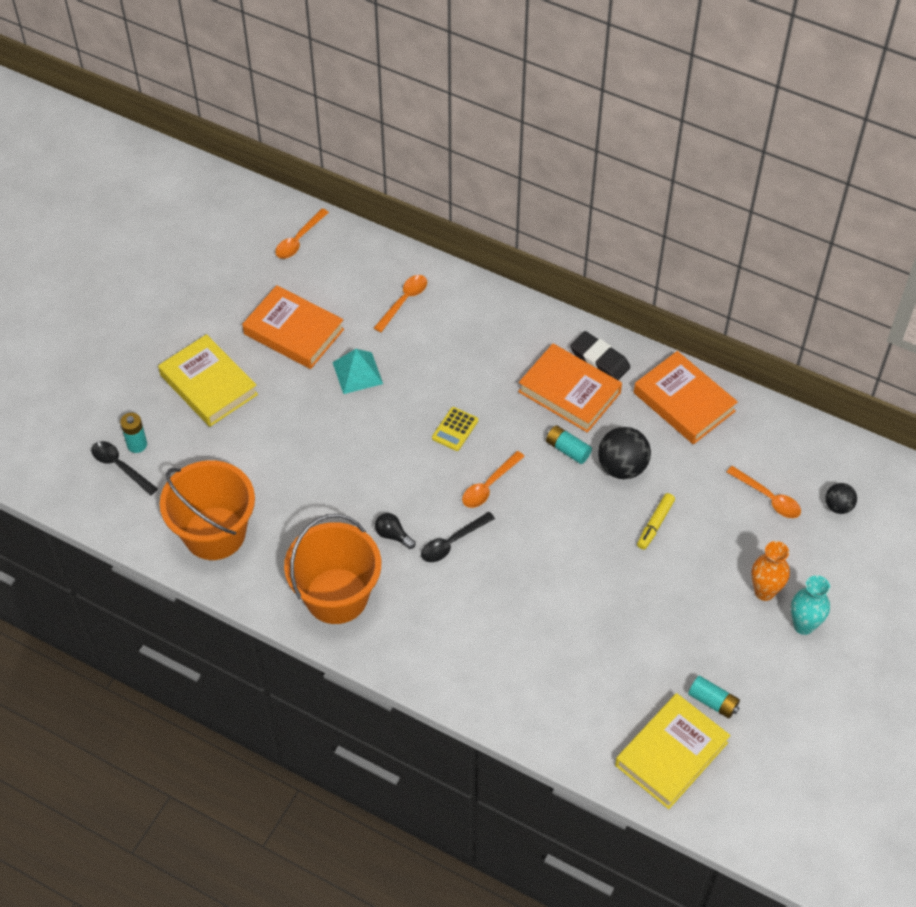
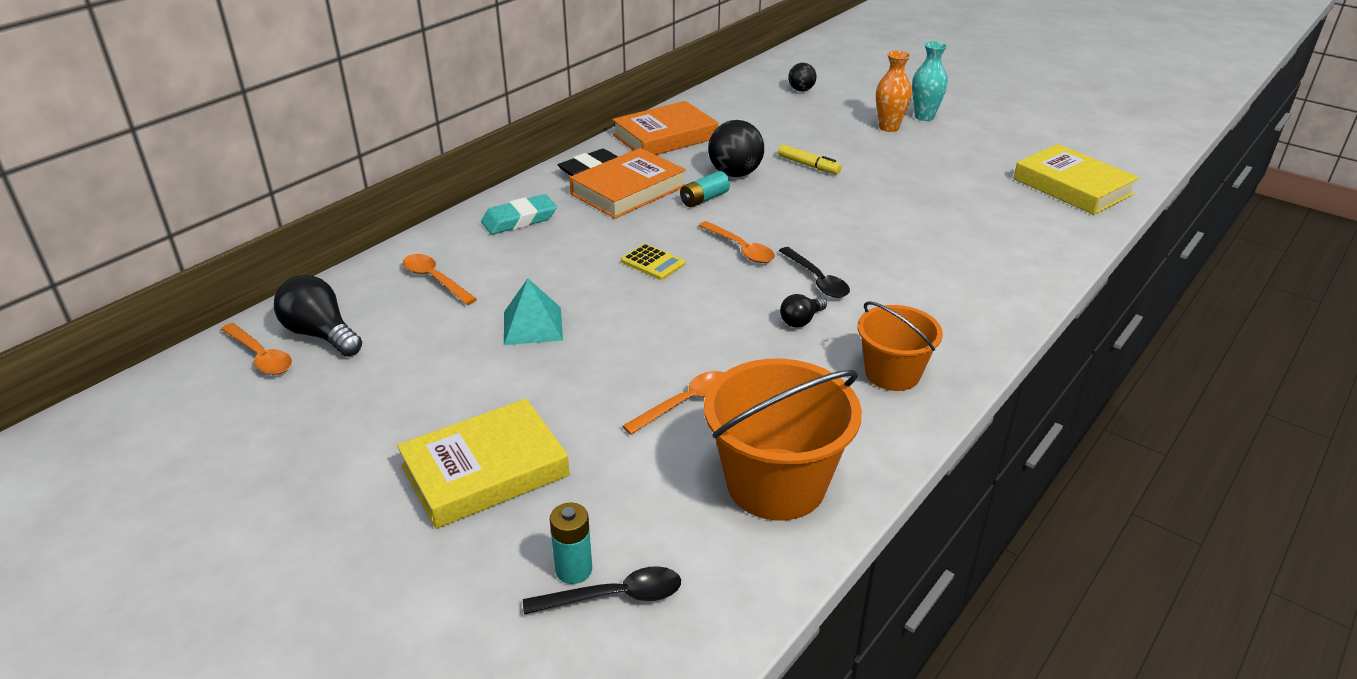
camera: 80 degrees left, 20 degrees down
black spoon [91,441,158,495] -> black spoon turned 150 degrees counterclockwise [523,566,681,615]
orange book [242,285,344,369] -> none
orange bucket [284,514,381,624] -> orange bucket [858,301,943,391], size x0.63
turquoise battery [688,676,740,718] -> none
orange spoon [727,466,801,518] -> orange spoon moved to [622,371,724,435]
none -> black light bulb [274,275,362,357]
none -> turquoise eraser [481,194,557,235]

